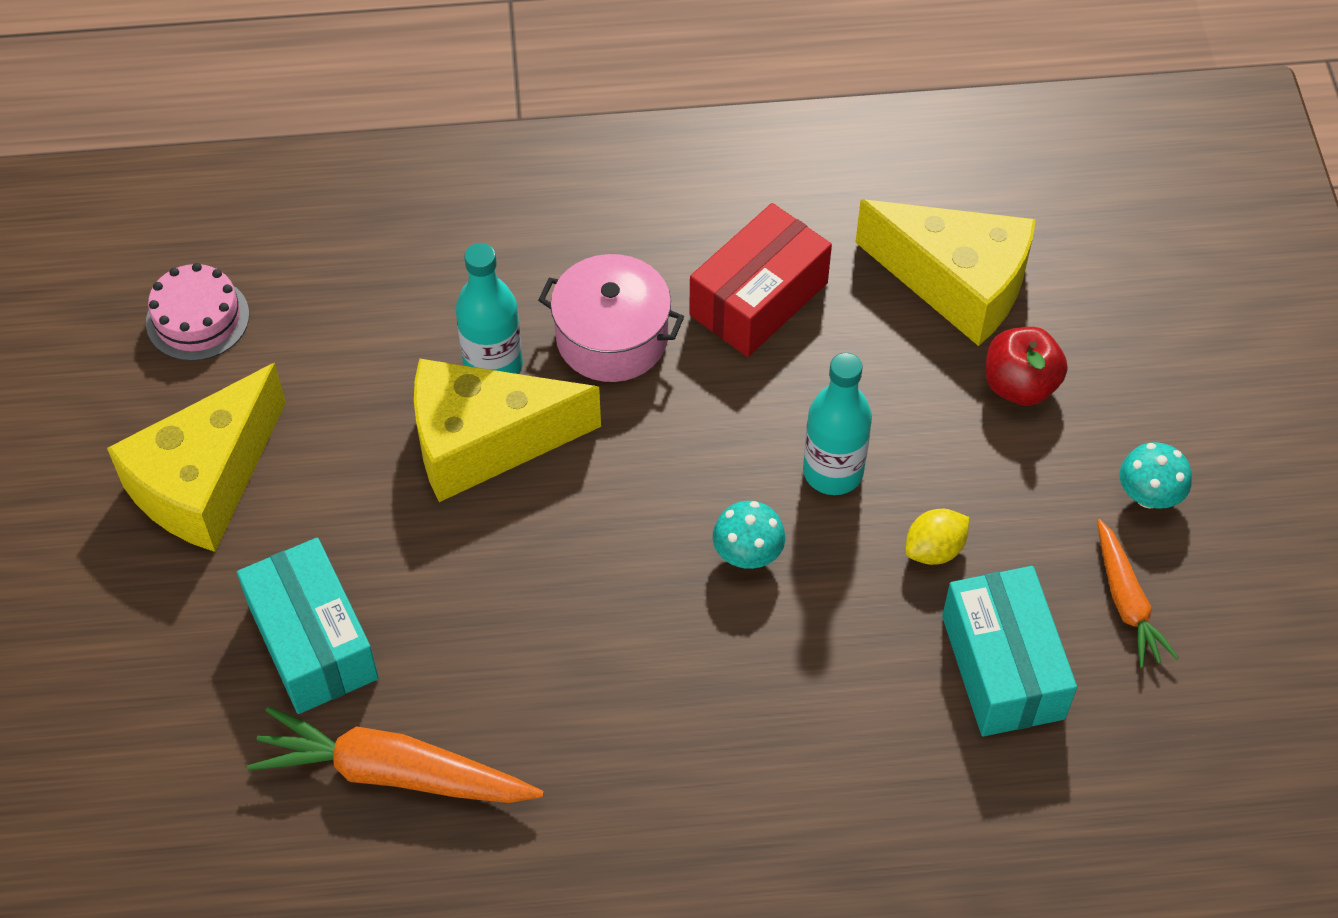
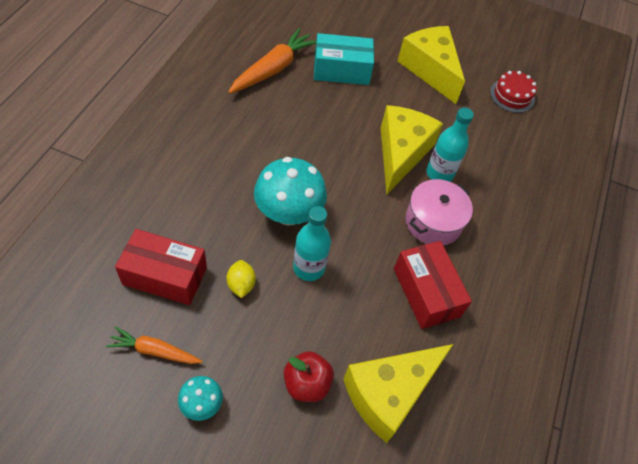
camera: 110 degrees right, 0 degrees up
pink cake [146,263,249,361] -> red cake [490,71,537,113]
turquoise mushroom [713,501,785,569] -> turquoise mushroom [254,157,327,225], size x1.97
turquoise box [942,566,1077,737] -> red box [115,229,207,305]

